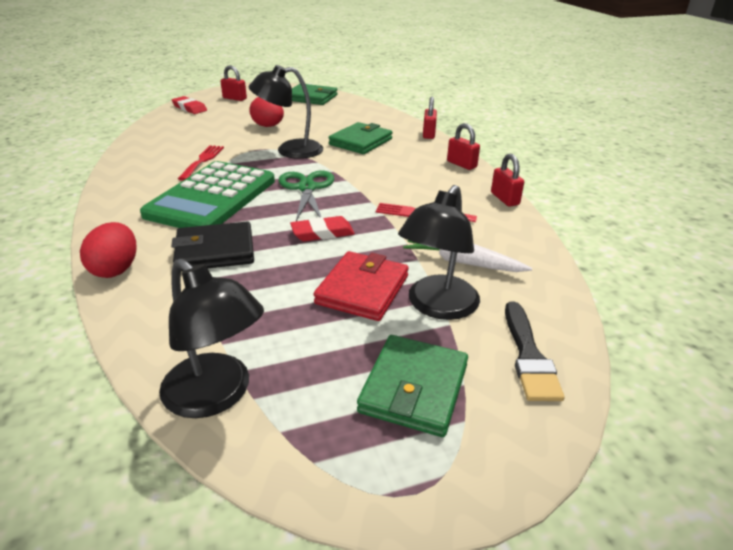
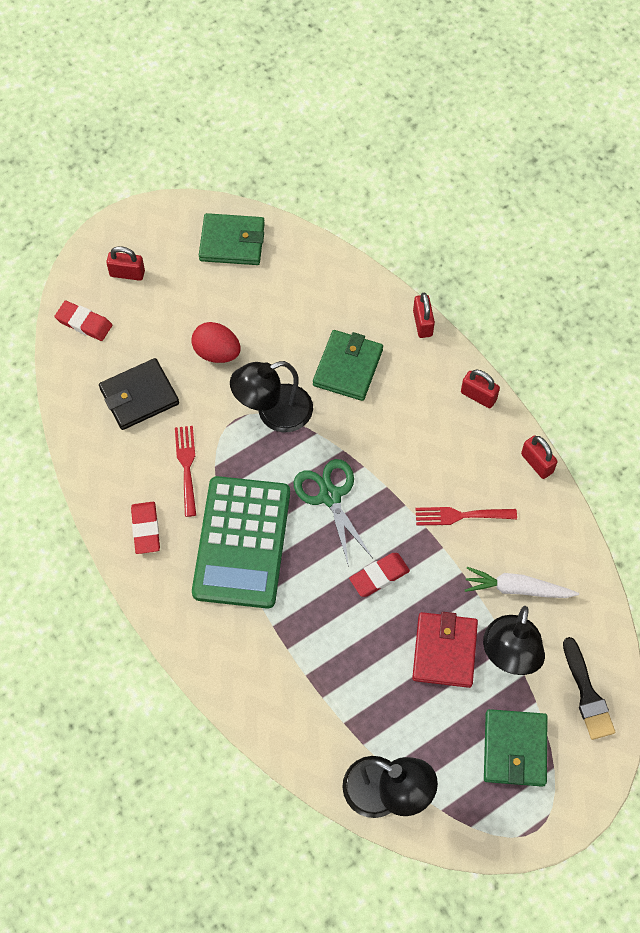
camera: 15 degrees left, 30 degrees up
red egg [80,222,136,278] -> none
black wallet [171,221,254,271] -> black wallet moved to [99,358,179,430]
none -> red eraser [131,502,160,554]

